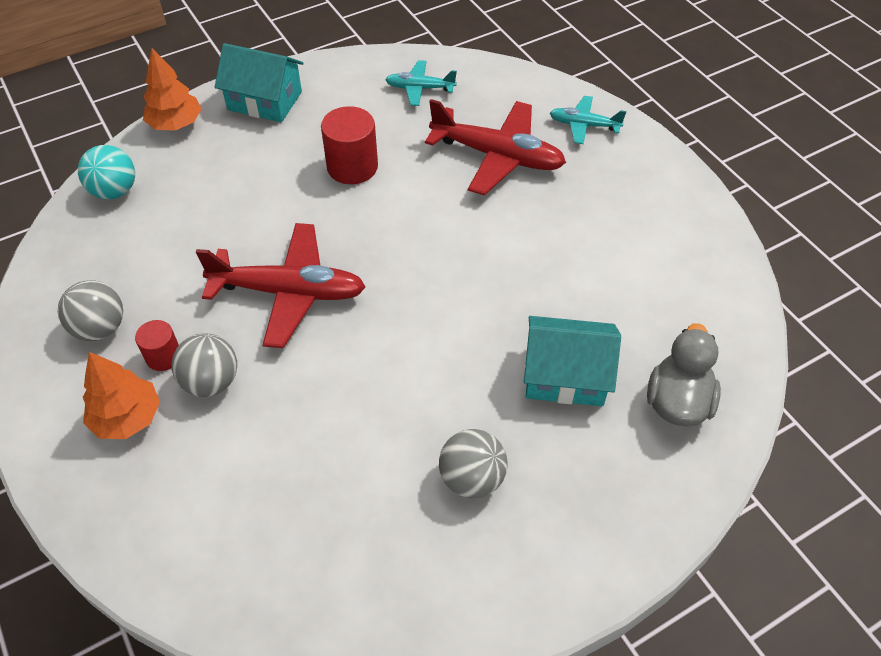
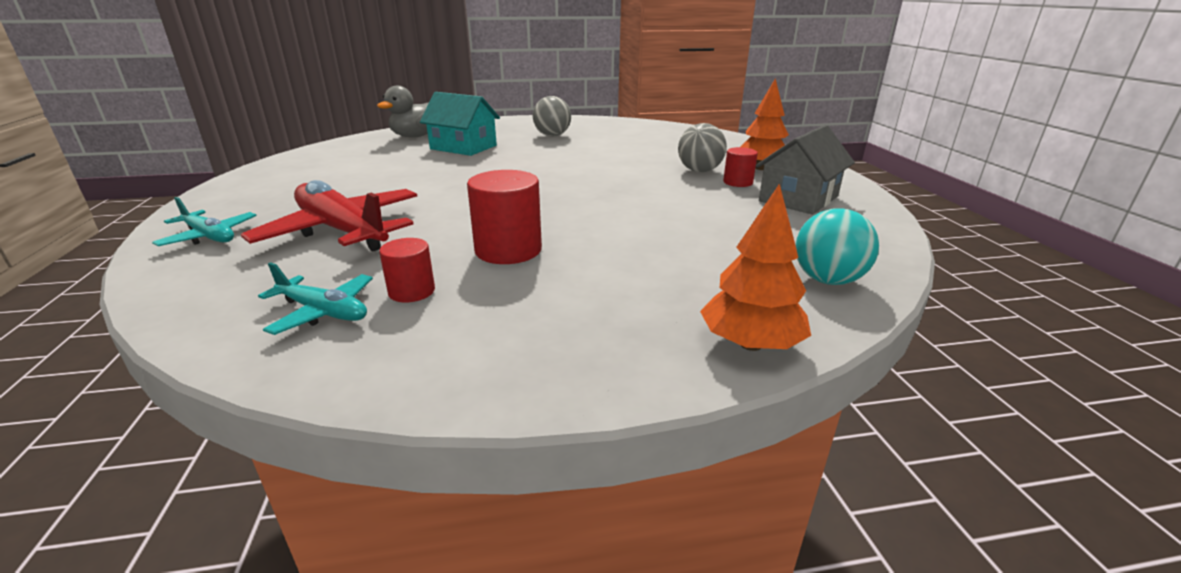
camera: 160 degrees left, 25 degrees down
grey ball [58,280,123,341] -> grey house [756,125,855,214]
red plane [196,223,366,348] -> none
turquoise house [215,43,304,122] -> none
none -> red cylinder [379,238,435,303]

